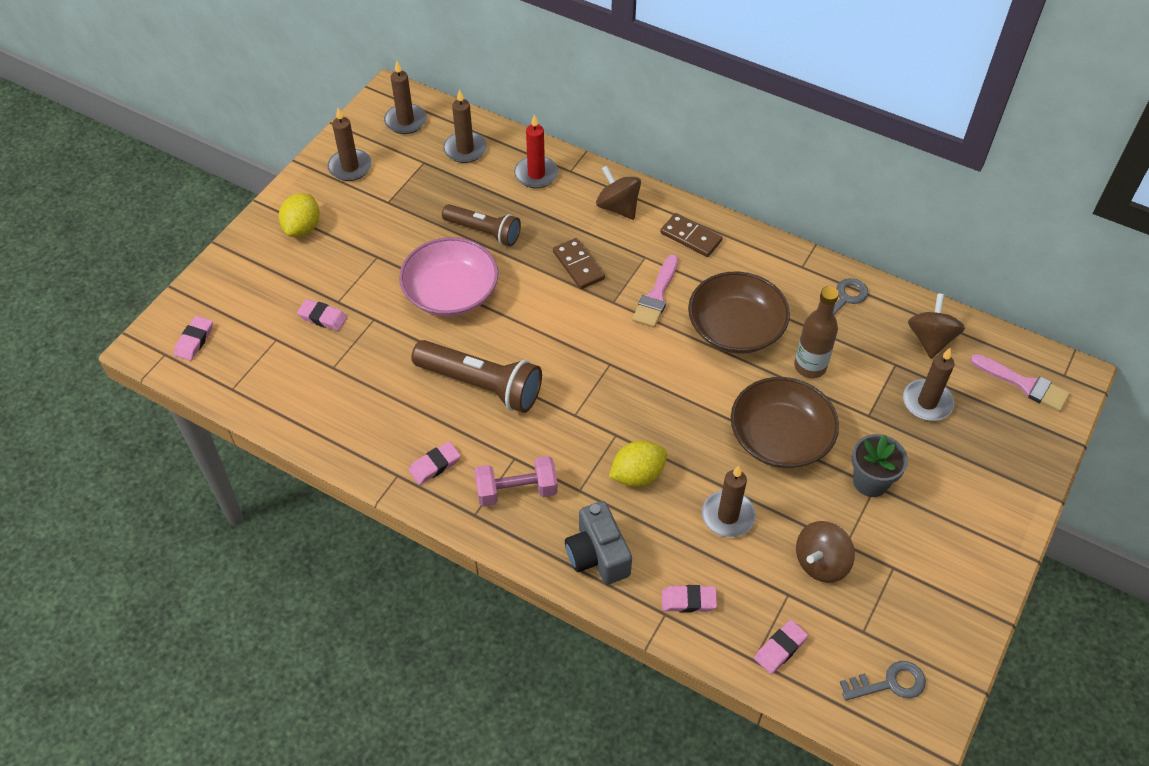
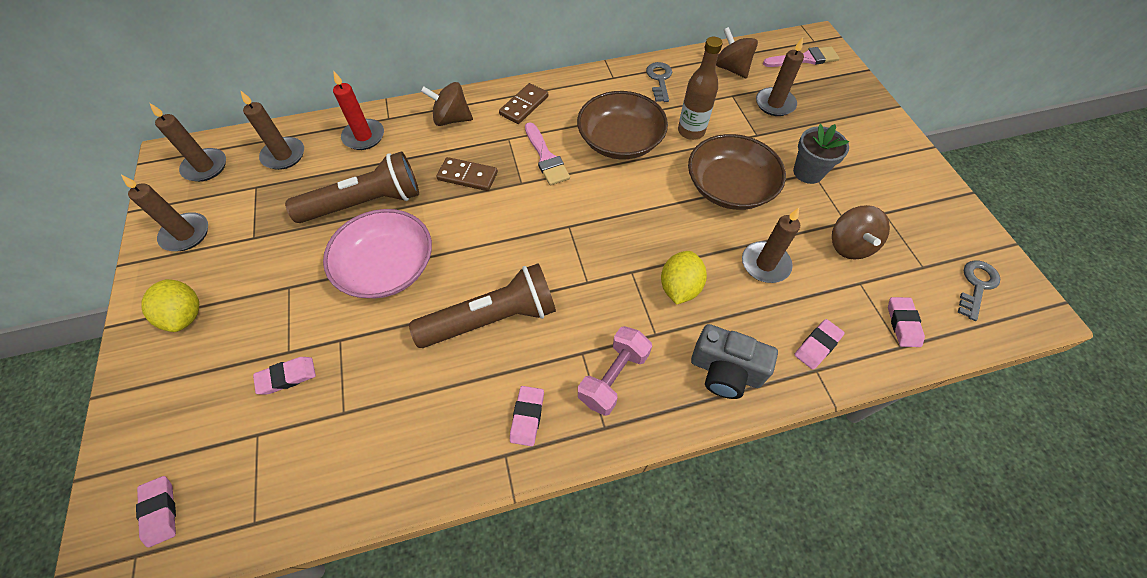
camera: 45 degrees left, 5 degrees up
brown flashlight [442,204,521,246] -> brown flashlight [285,151,419,223], size x1.50
brown domino [660,213,723,257] -> brown domino turned 45 degrees counterclockwise [499,83,548,124]

